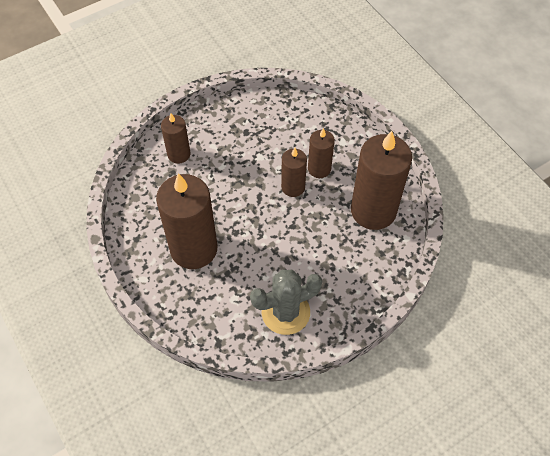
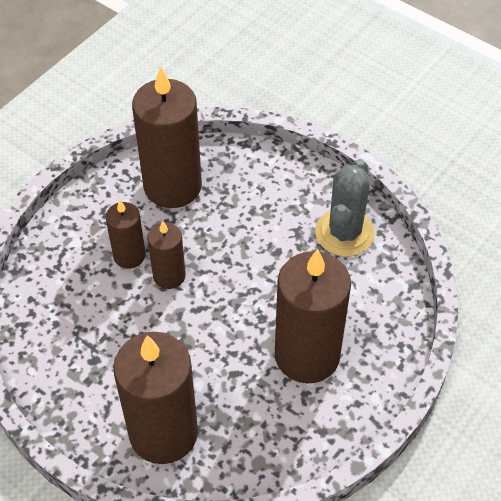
camera: 110 degrees left, 5 degrees down
brown candle [161,113,190,164] -> brown candle [113,332,198,464], size x1.90
grey cactus [250,269,322,335] -> grey cactus turned 60 degrees clockwise [315,159,375,257]

